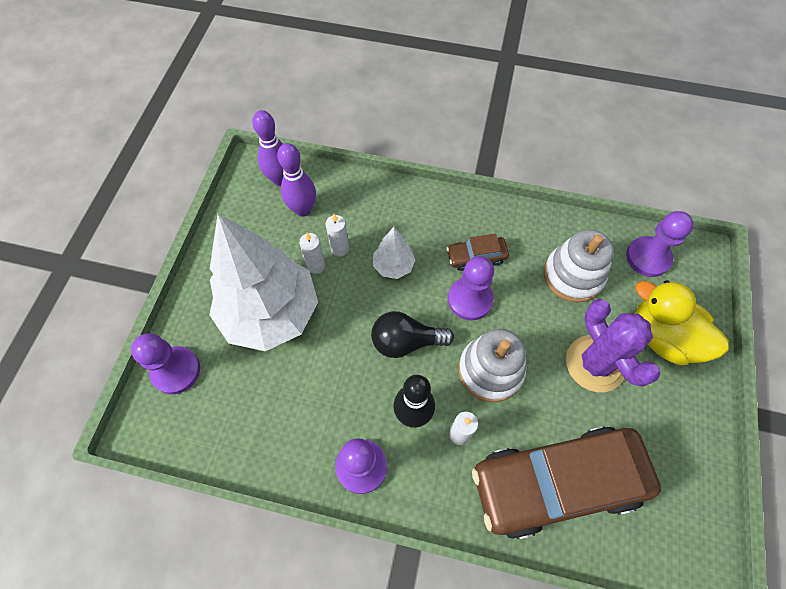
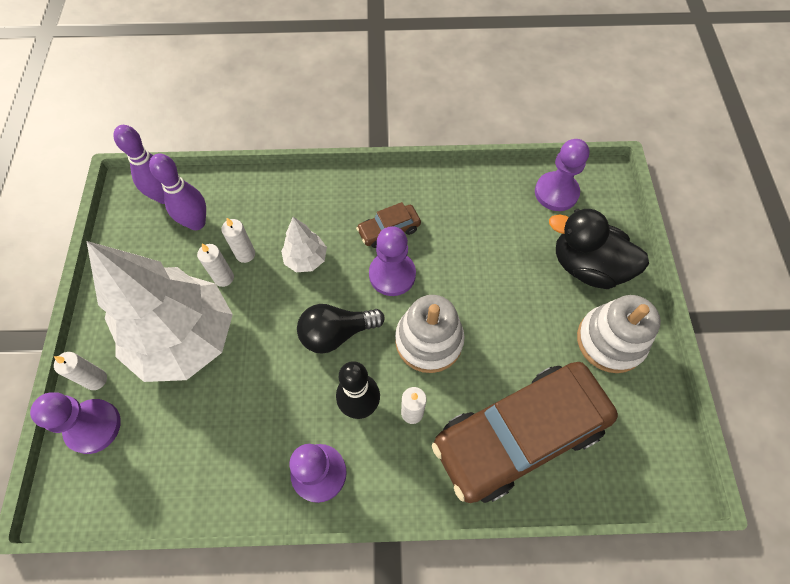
camera: 15 degrees left, 0 degrees up
white stacking toy [544,229,614,302] -> white stacking toy moved to [577,295,661,373]
purple cactus [566,299,660,392] -> none
yellow duck [635,280,729,365] -> black duck [549,209,649,289]
none -> white candle [54,352,107,390]

